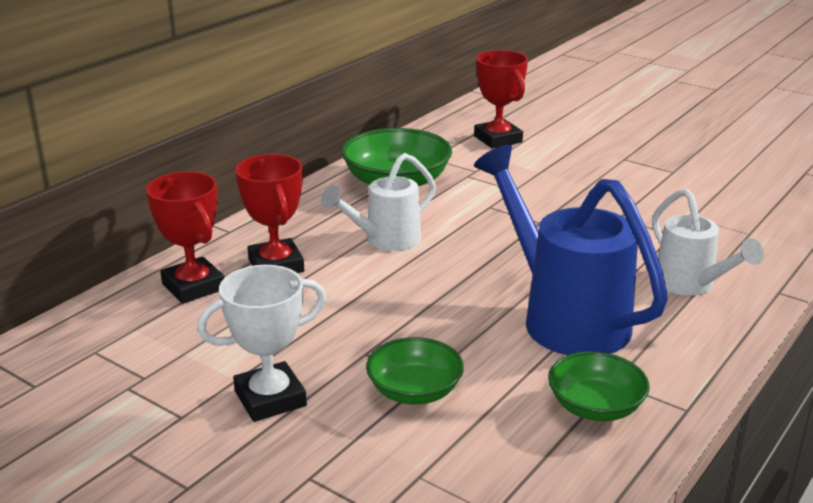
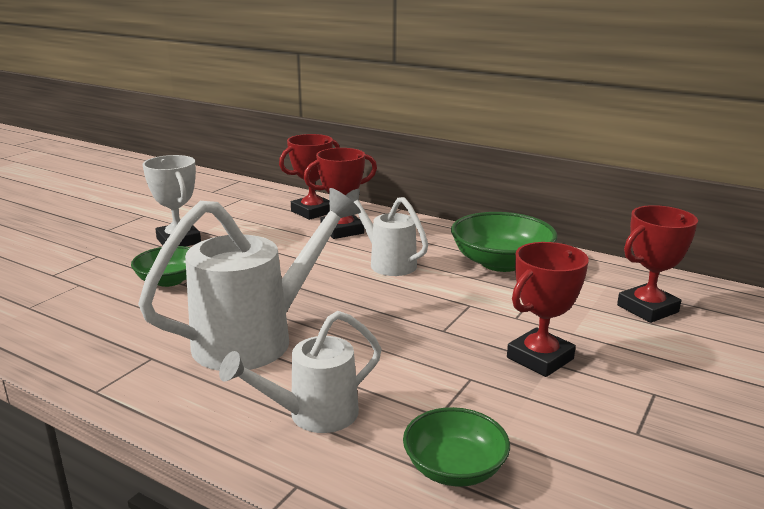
camera: 85 degrees right, 5 degrees down
blue watering can [474,145,668,355] -> white watering can [138,188,361,371]
green bowl [548,351,649,421] -> green bowl moved to [403,407,510,487]
none -> red trophy [507,242,589,377]

